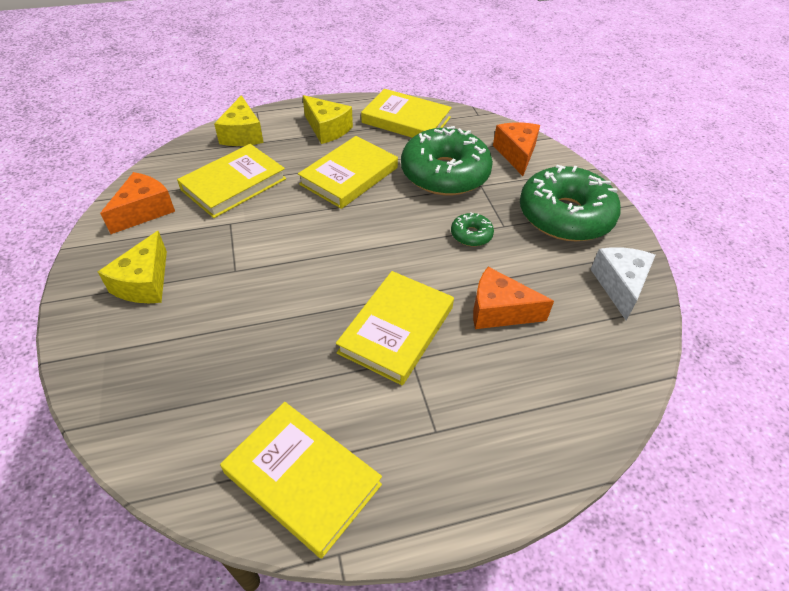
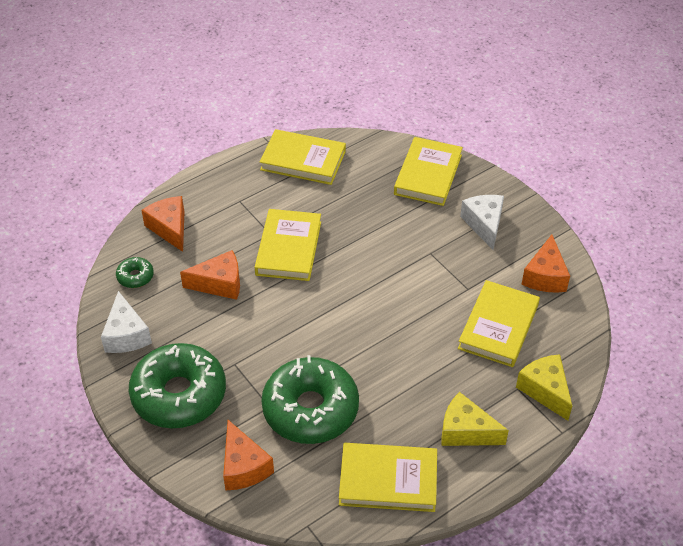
camera: 160 degrees right, 0 degrees up
yellow cheese [98,231,167,303] -> white cheese [460,195,504,250]
yellow book [298,136,398,209] -> yellow book moved to [394,137,463,206]
green donut [451,212,494,247] -> green donut moved to [116,257,154,288]
none -> orange cheese [141,196,185,252]

